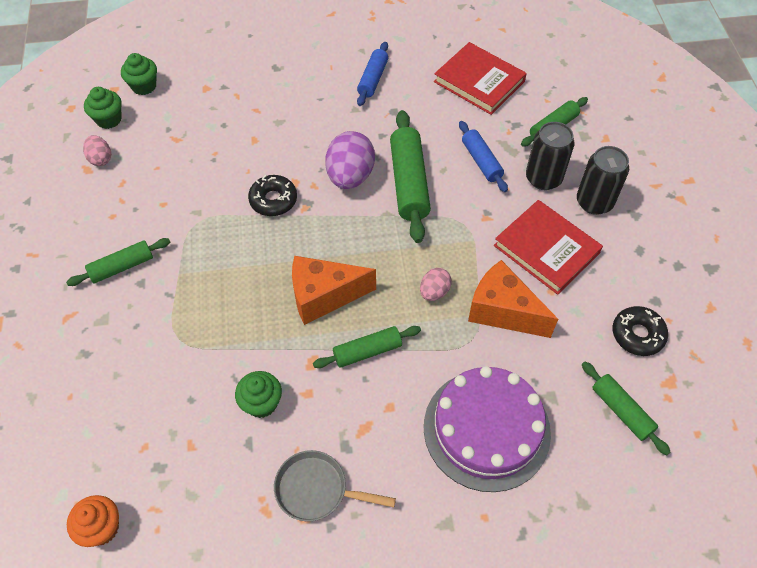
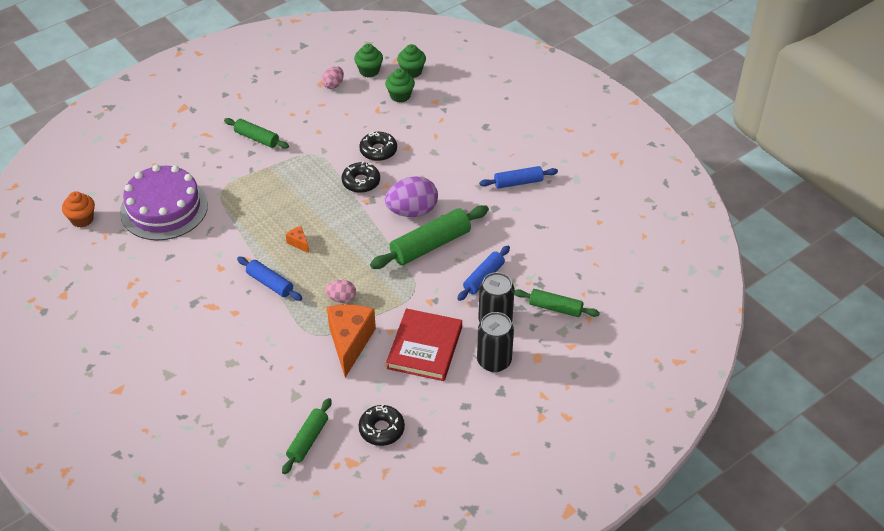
camera: 60 degrees right, 10 degrees down
green cupcake [235,371,282,418] -> green cupcake moved to [385,68,415,103]
grey pan [274,450,396,521] -> none
orange cheese [292,256,376,325] -> orange cheese [286,226,309,253], size x0.43
green rolling pin [313,326,421,368] -> blue rolling pin [237,257,302,301]
purple cake [424,366,551,492] -> purple cake moved to [120,165,208,240]
red book [434,42,527,115] -> none
none -> black donut [359,131,397,161]

